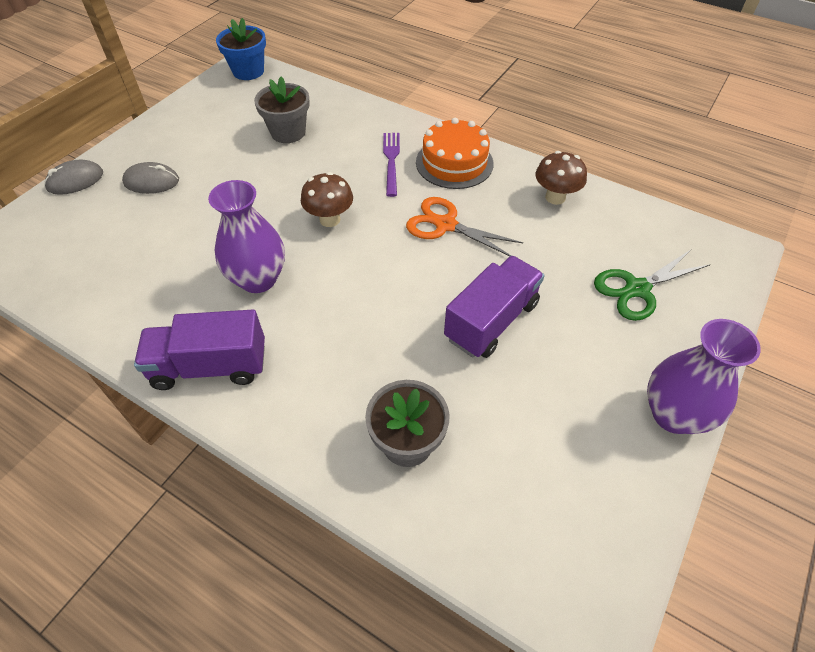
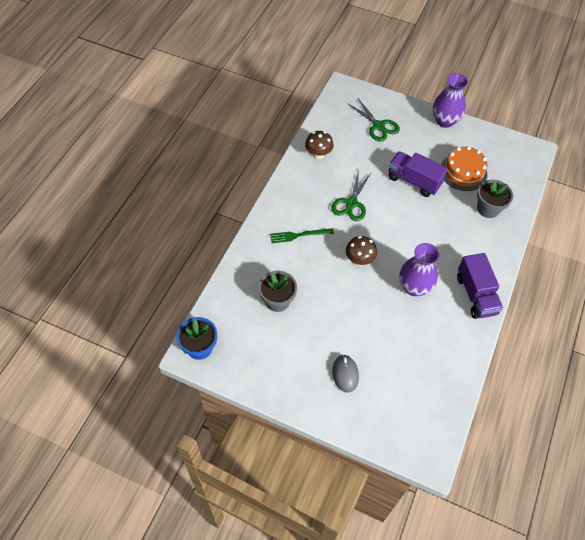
camera: 100 degrees left, 5 degrees up
grey mouse [44,160,103,195] -> none
purple fork [383,133,400,197] -> green fork [270,228,334,243]
orange scissors [406,197,523,256] -> green scissors [331,170,372,221]
orange cake [416,118,494,189] -> orange cake moved to [441,146,488,191]

